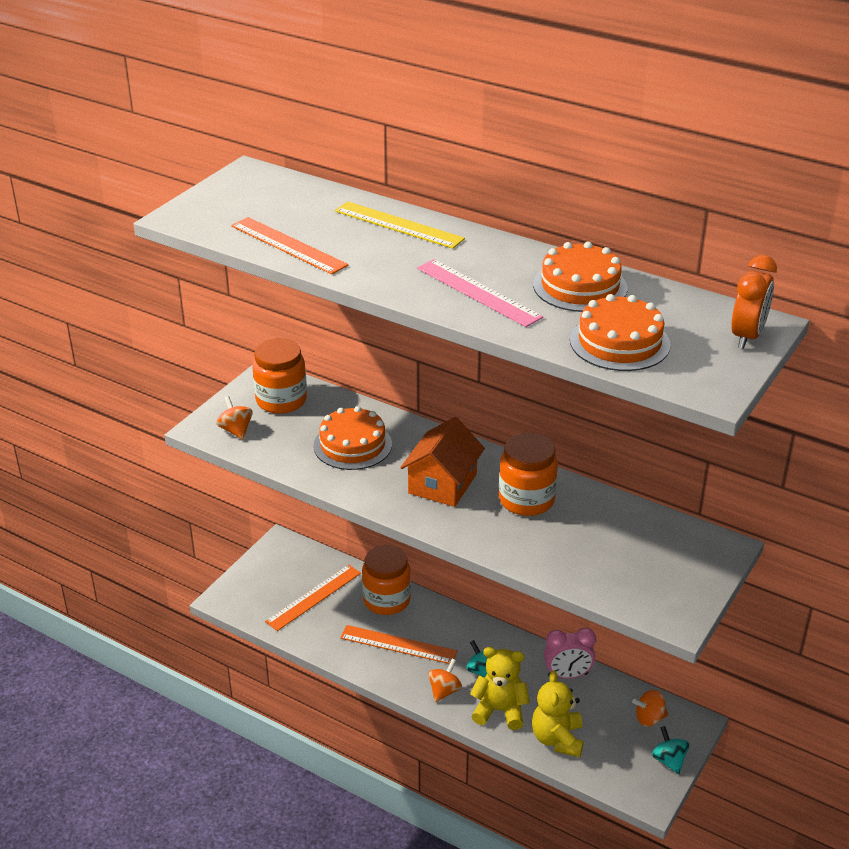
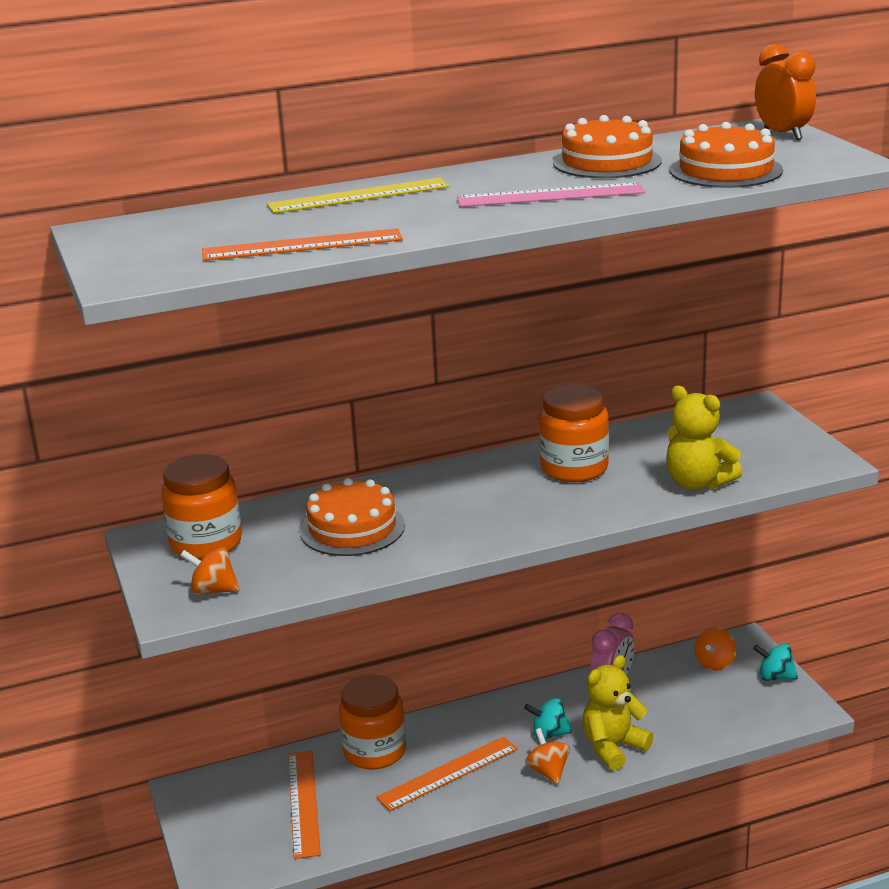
camera: 50 degrees left, 10 degrees down
orange house [400,417,485,507] -> none
yellow teddy bear [532,670,584,757] -> yellow teddy bear moved to [666,386,743,490]

